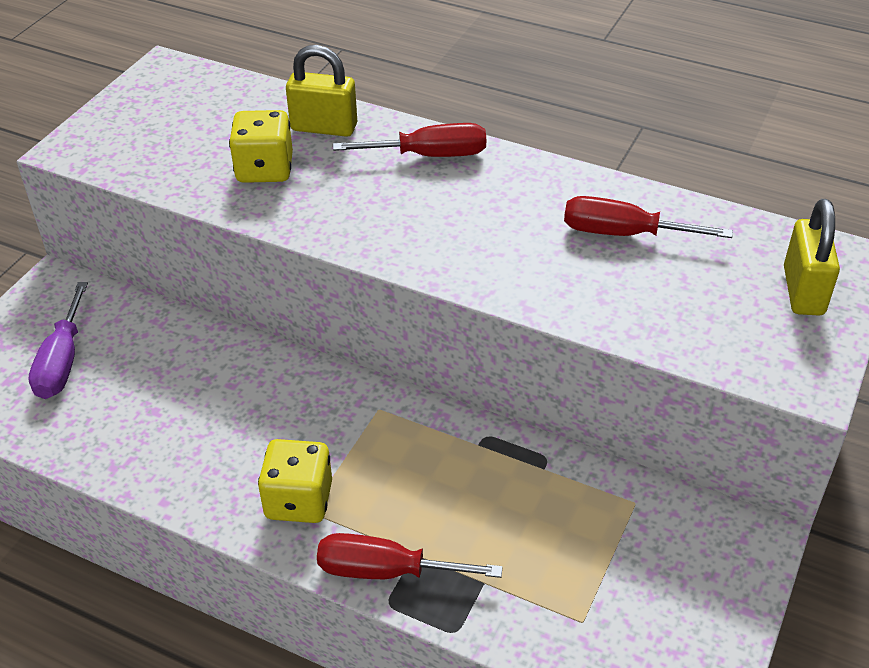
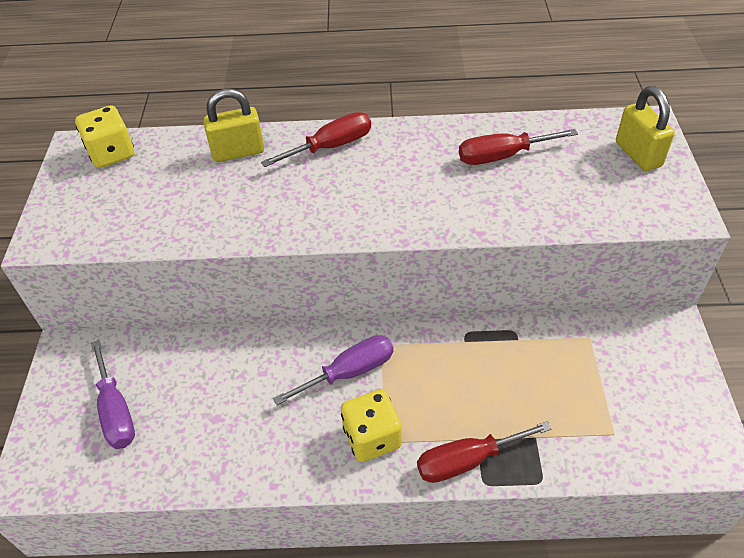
camera: 25 degrees left, 5 degrees up
yellow dice [229,110,293,183] -> yellow dice moved to [75,106,134,168]
none -> purple screwdriver [273,335,393,405]

